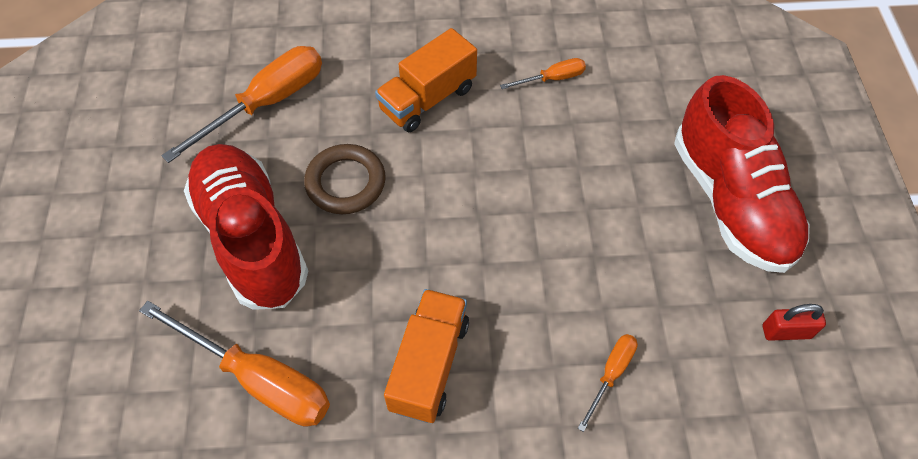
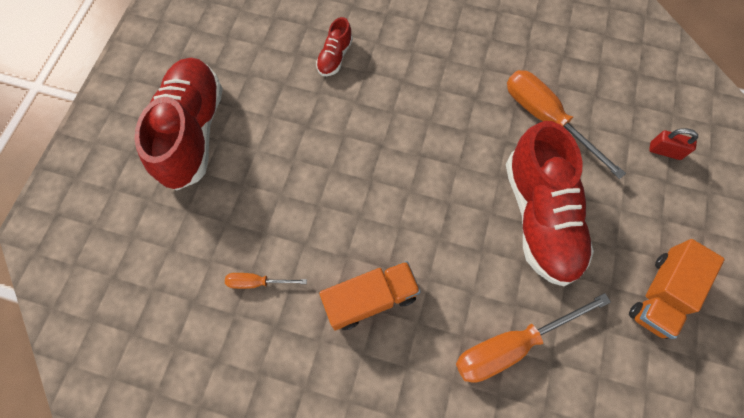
camera: 160 degrees left, 10 degrees up
brown ring [304,144,386,214] -> none
orange truck [384,289,469,423] -> orange truck moved to [629,239,725,339]
orange screwdriver [578,334,638,432] -> red shoe [316,17,353,76]
red padlock [763,304,826,341] -> red padlock moved to [649,128,698,160]

